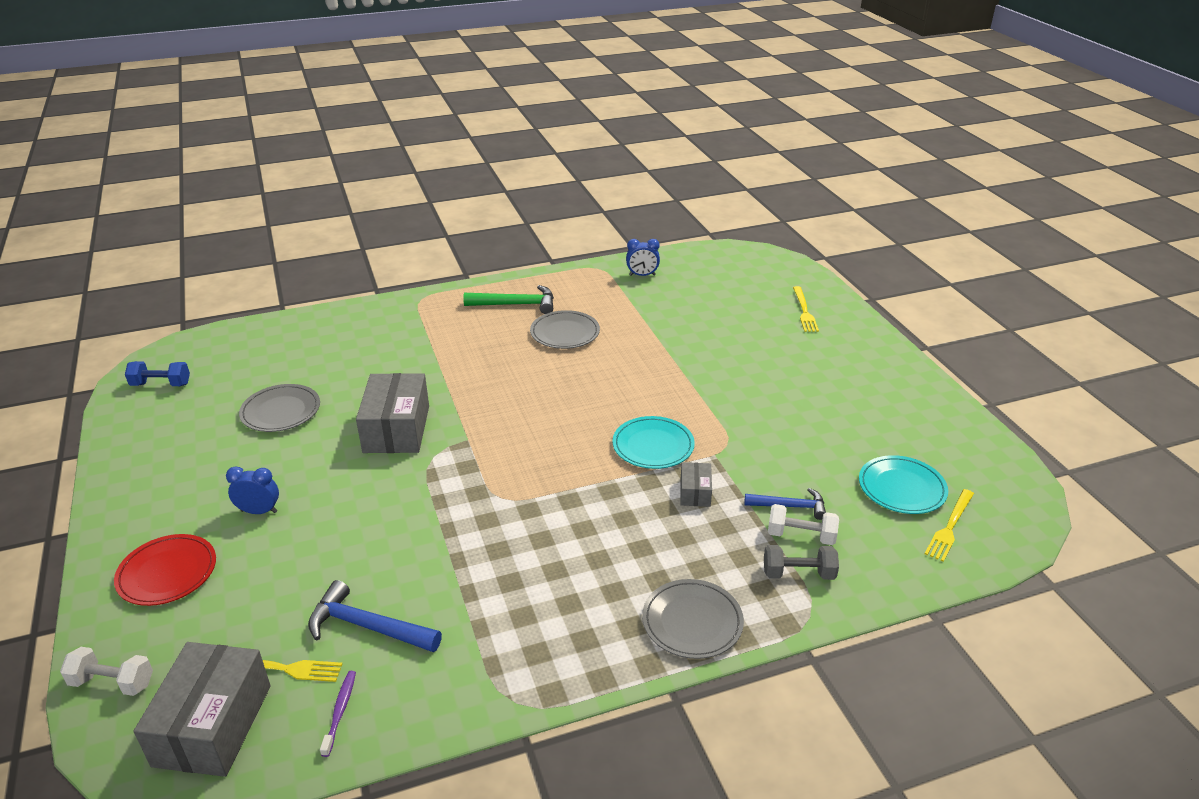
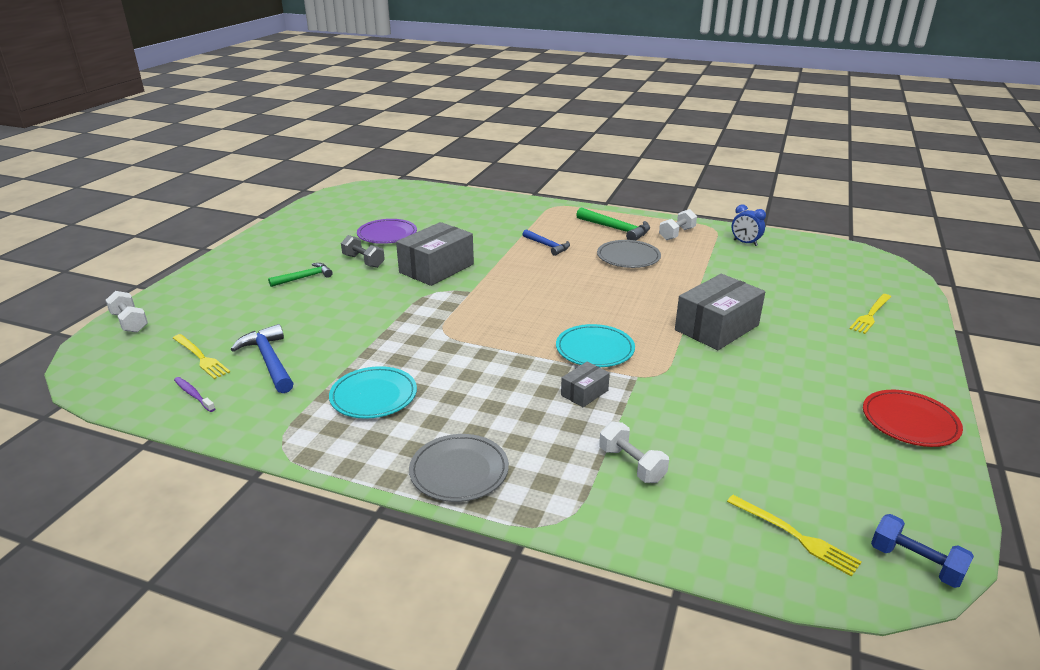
camera: 40 degrees right, 5 degrees down
red plate [114,534,216,606] -> red plate moved to [863,390,963,447]
blue dumbbell [125,361,190,386] -> blue dumbbell moved to [871,514,974,588]
grey box [133,642,271,777] -> grey box moved to [675,274,765,350]
blue clock [226,466,279,514] -> green hammer [268,263,333,287]
grey plate [239,384,320,432] -> purple plate [357,219,417,244]
purple toothbrush [320,671,356,757] -> purple toothbrush turned 90 degrees counterclockwise [174,377,215,412]
blue hammer [745,488,826,520] -> blue hammer moved to [522,229,570,256]
grey dumbbell [764,545,839,580] -> grey dumbbell moved to [341,235,385,268]
turquoise plate [859,455,948,514] -> turquoise plate moved to [329,366,417,419]
yellow fork [925,489,974,562] -> yellow fork turned 120 degrees counterclockwise [727,495,862,577]
none -> white dumbbell [659,209,697,240]

